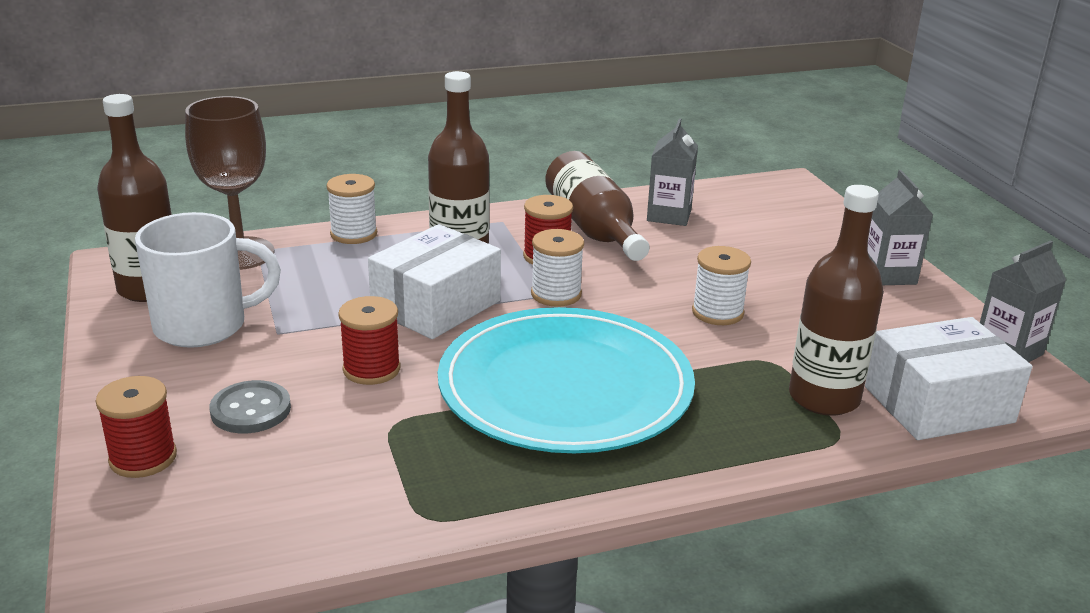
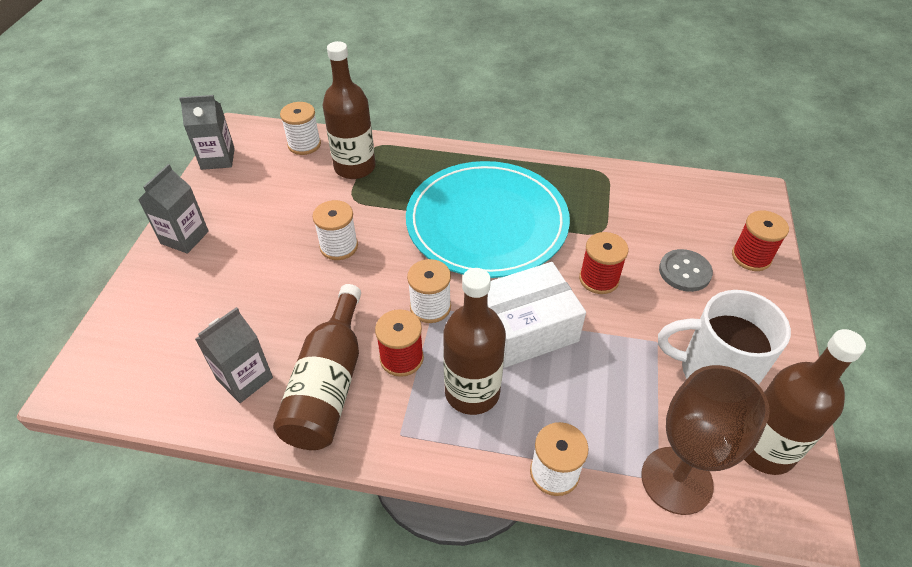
camera: 150 degrees left, 20 degrees up
white box [865,317,1032,440] -> white spool [280,102,321,155]

